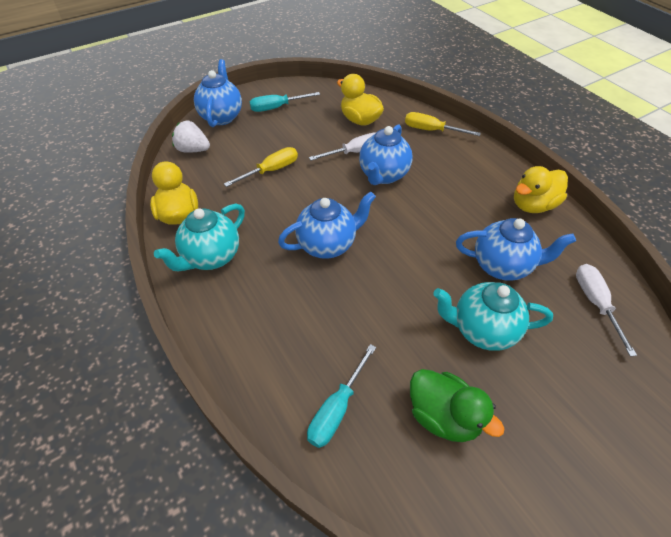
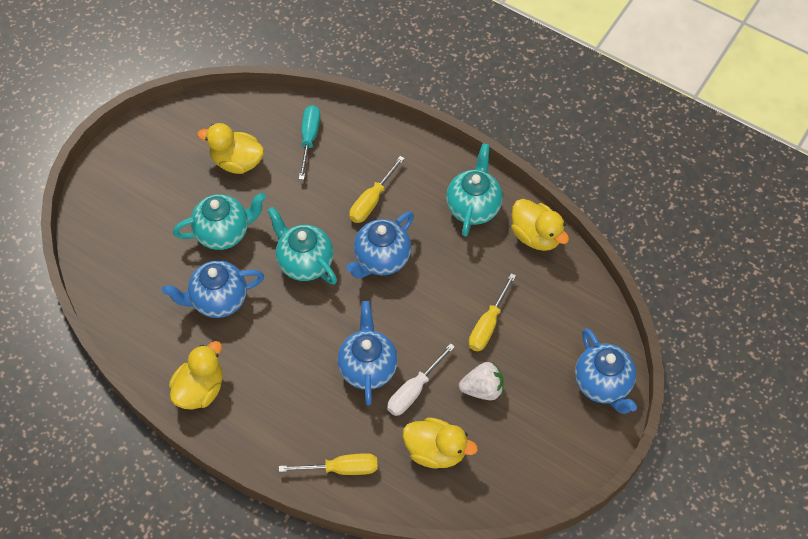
camera: 155 degrees right, 10 degrees up
white strawberry [172,120,210,153] -> white strawberry moved to [459,362,504,400]
turquoise screwdriver [250,92,320,112] -> none
green duck [410,369,505,442] -> yellow duck [197,123,264,174]
white screwdriver [576,264,637,357] -> none
none -> turquoise teapot [267,207,337,284]
none -> yellow screwdriver [349,156,405,223]

